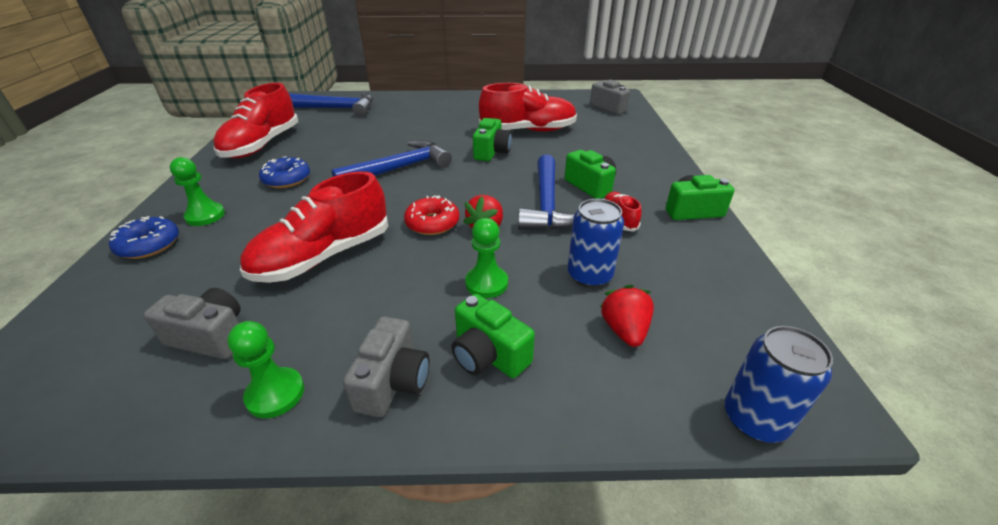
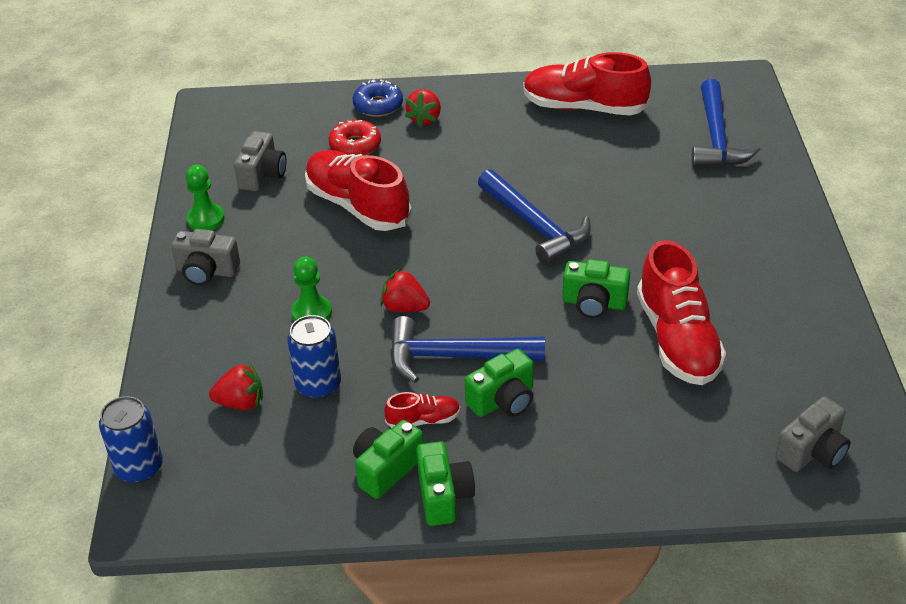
camera: 90 degrees right, 5 degrees up
green pawn [170,157,225,226] -> red strawberry [405,89,441,128]
blue donut [259,156,310,188] -> none
red donut [404,195,459,235] -> red donut moved to [328,120,381,156]
green camera [451,294,535,378] -> green camera moved to [353,420,424,499]

